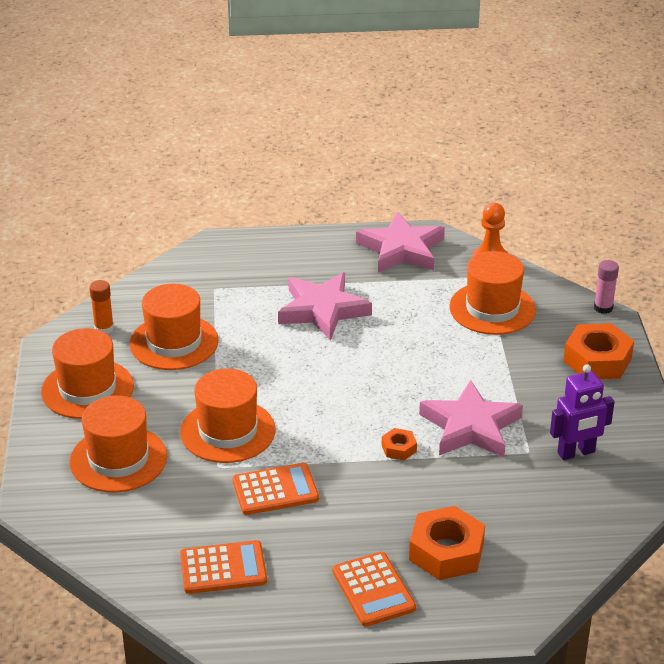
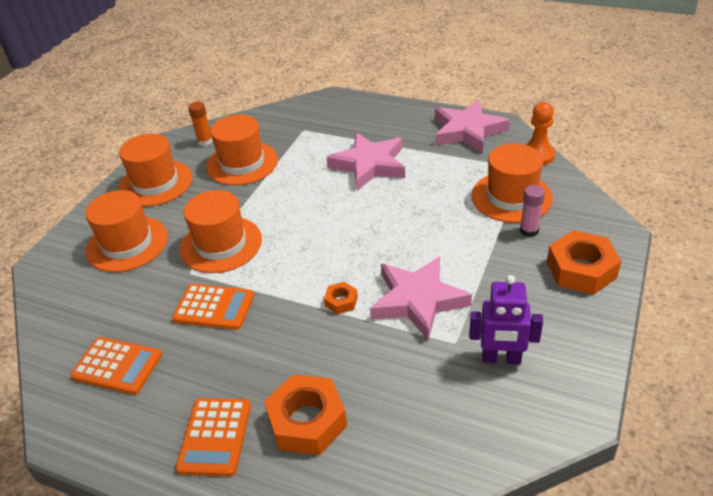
camera: 30 degrees right, 5 degrees up
pink glue stick [594,260,619,314] -> pink glue stick moved to [520,185,545,237]

